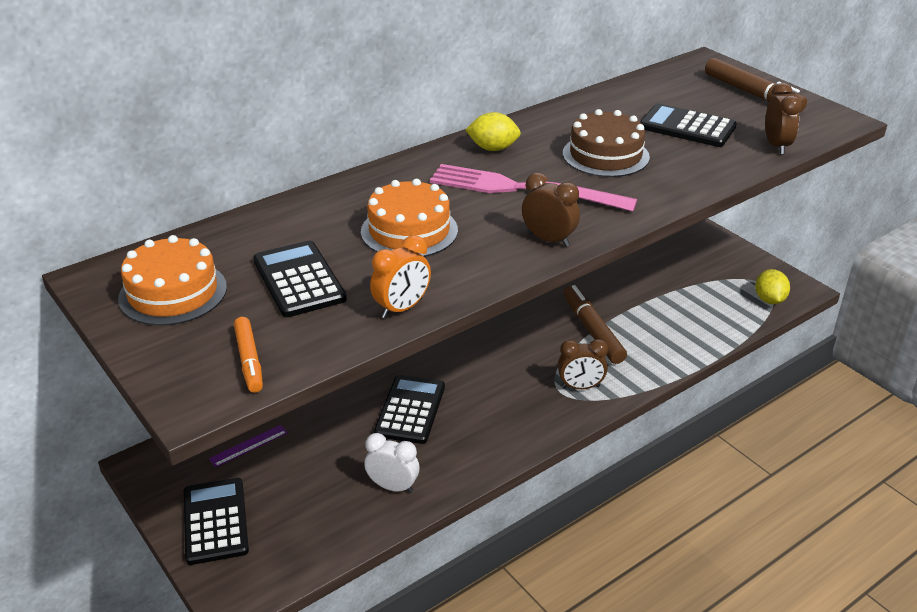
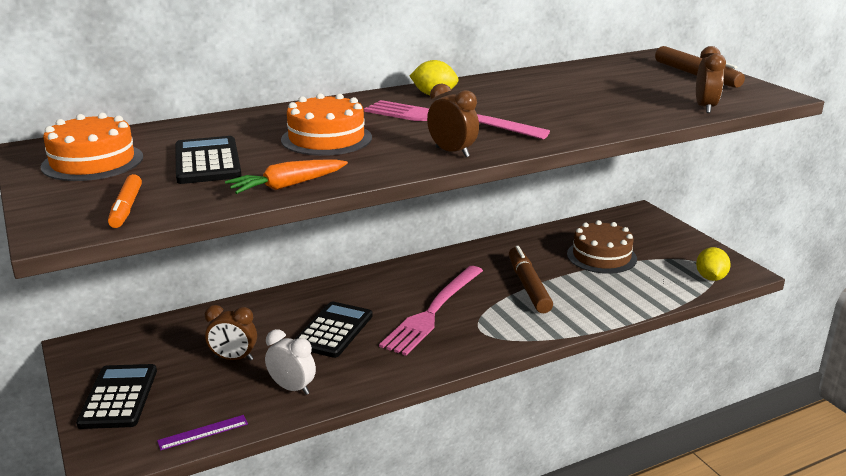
camera: 10 degrees right, 10 degrees down
purple ruler [209,425,288,467] -> purple ruler moved to [157,415,248,450]
orange clock [370,235,431,318] -> orange carrot [225,159,348,194]
brown clock [558,339,608,389] -> brown clock moved to [204,305,257,361]
brown cake [563,109,650,177] -> brown cake moved to [567,220,637,274]
black calculator [640,103,737,147] -> none
none -> pink fork [379,266,483,356]

